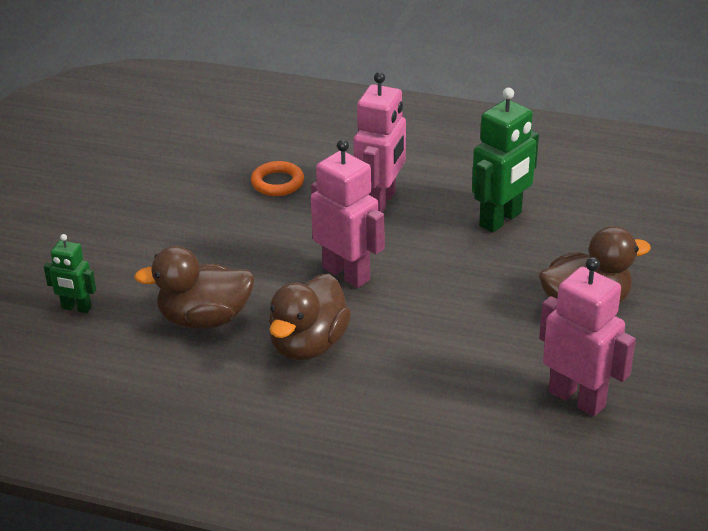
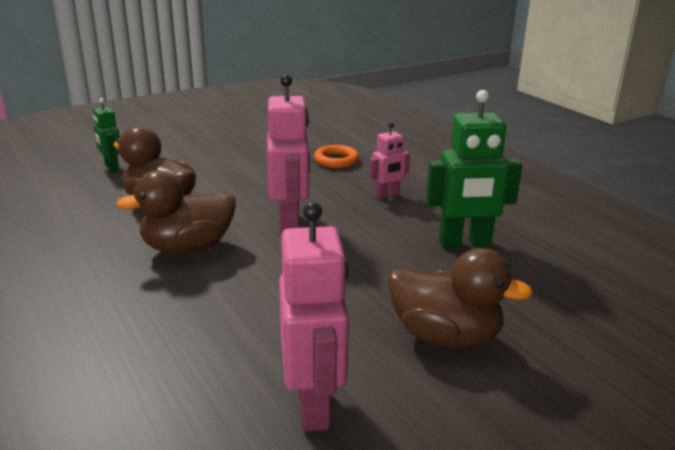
camera: 40 degrees right, 10 degrees down
pink robot [353,72,406,213] -> pink robot [369,122,410,200], size x0.56

